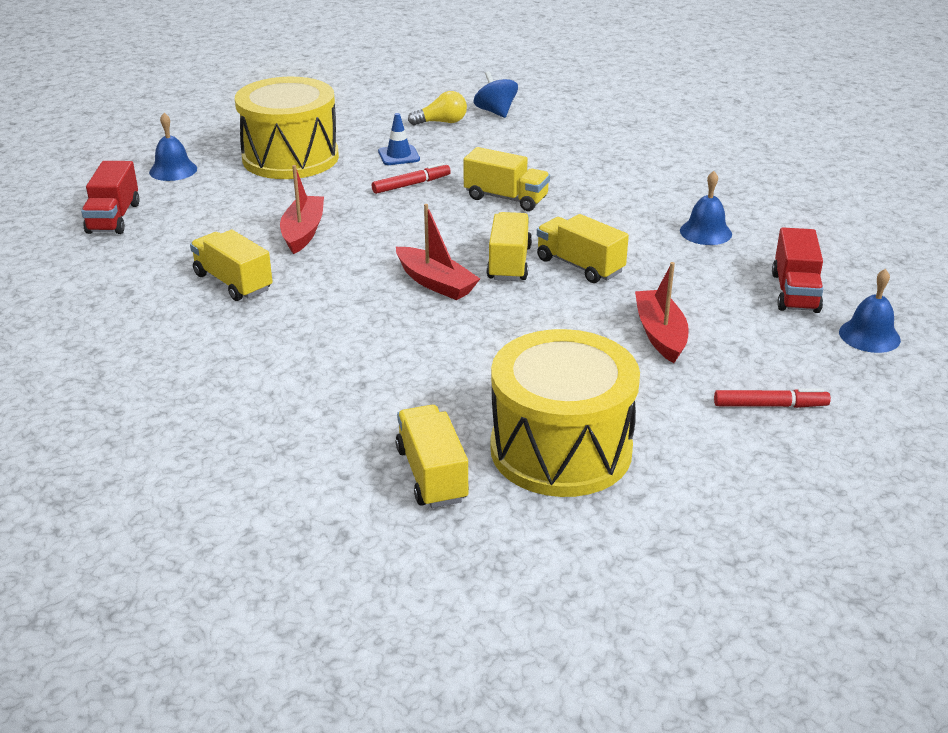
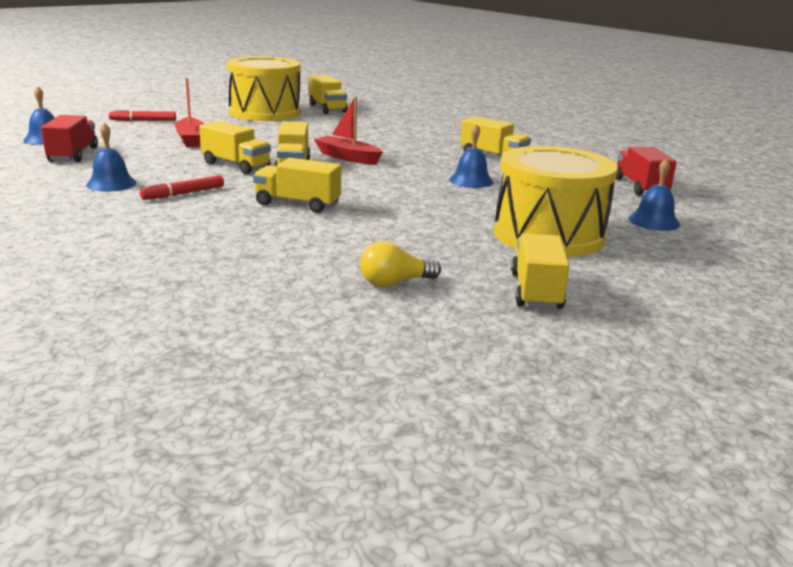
camera: 170 degrees right, 10 degrees down
red boat [280,165,324,254] -> blue bell [449,124,493,188]
red marker [372,163,451,194] -> red marker moved to [140,175,224,200]
blue traffic cone [378,113,420,165] -> none
blue spinning top [474,71,518,118] -> none
none -> yellow truck [511,233,570,309]

